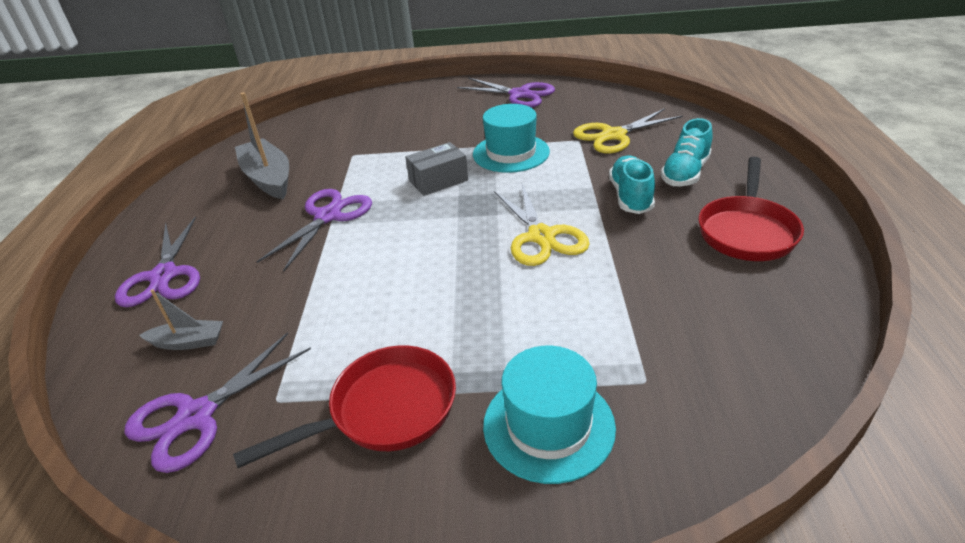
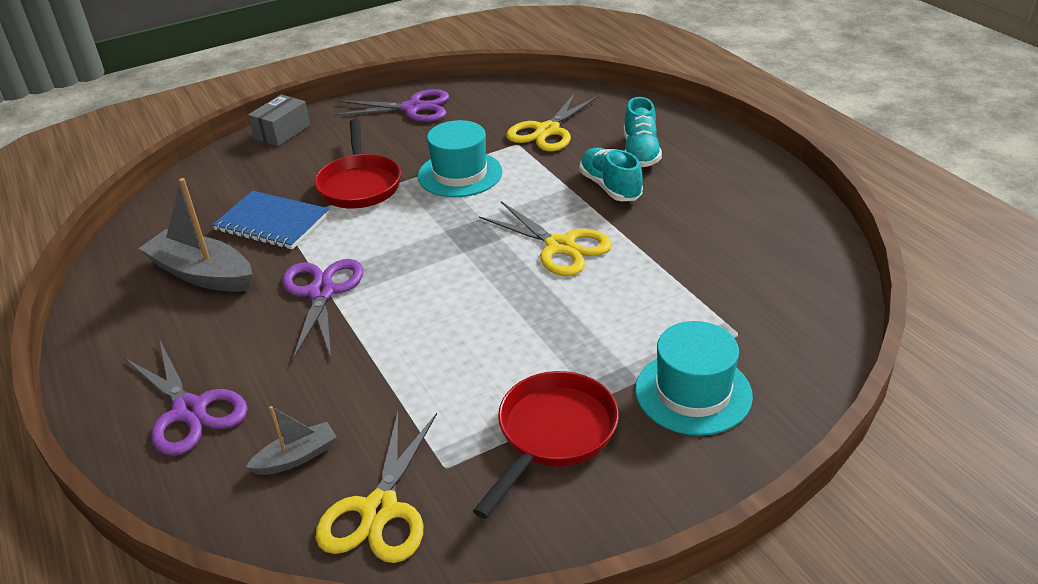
camera: 30 degrees left, 0 degrees up
purple scissors [124,332,311,473] -> yellow scissors [316,412,437,563]
grey box [405,142,468,196] -> grey box moved to [248,94,310,146]
red pan [699,157,804,261] -> red pan moved to [314,119,401,209]
none -> blue notebook [212,191,329,250]

